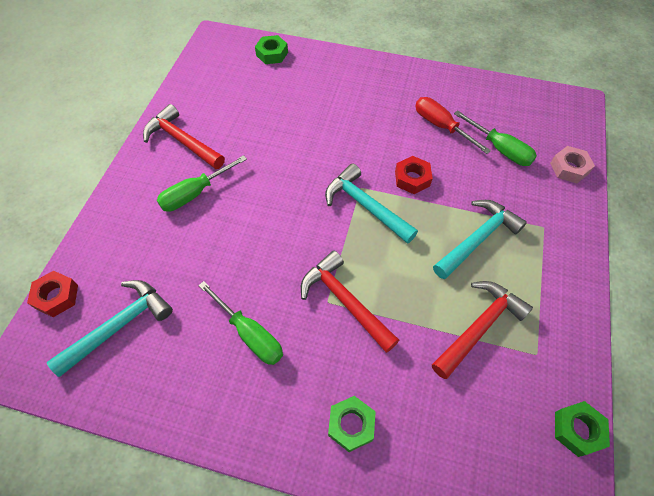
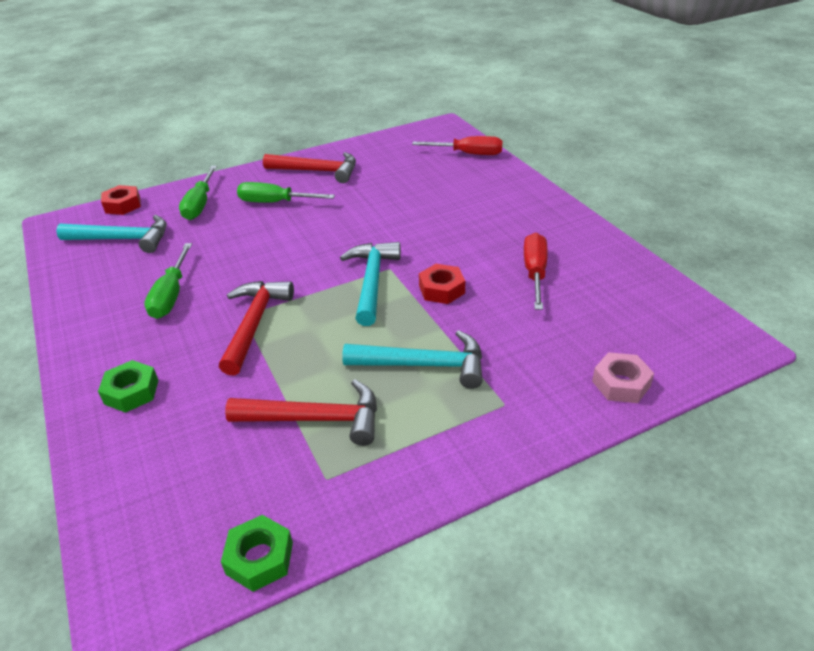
camera: 50 degrees right, 20 degrees down
red hammer [143,104,225,169] -> red hammer turned 105 degrees clockwise [263,152,356,183]
green nut [255,35,288,64] -> red screwdriver [412,136,503,155]
green screwdriver [454,110,537,166] -> green screwdriver moved to [179,166,217,220]

